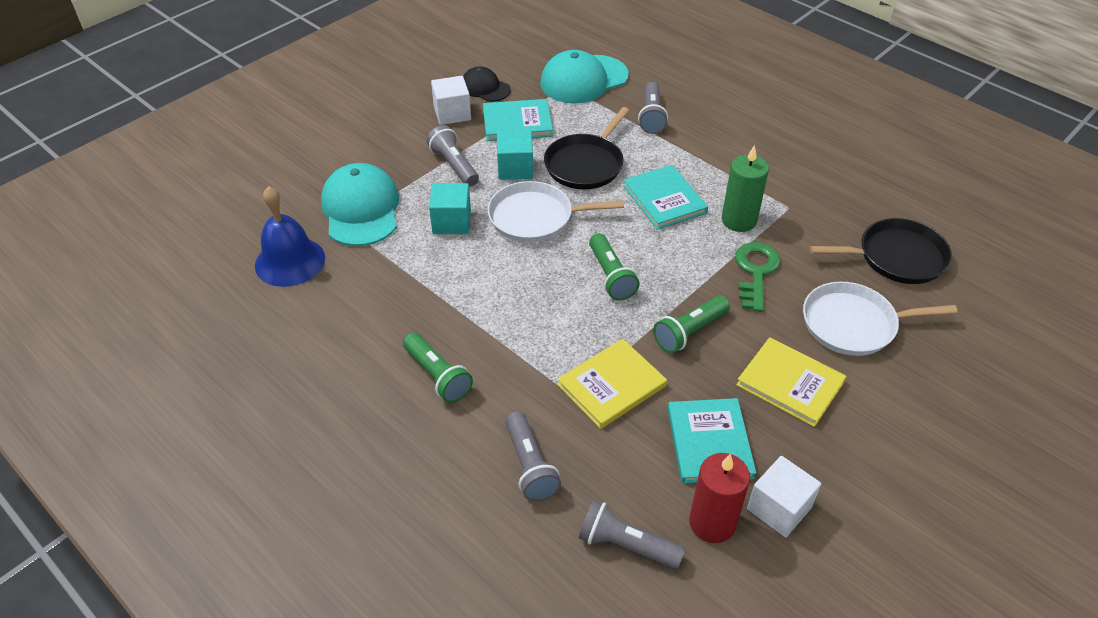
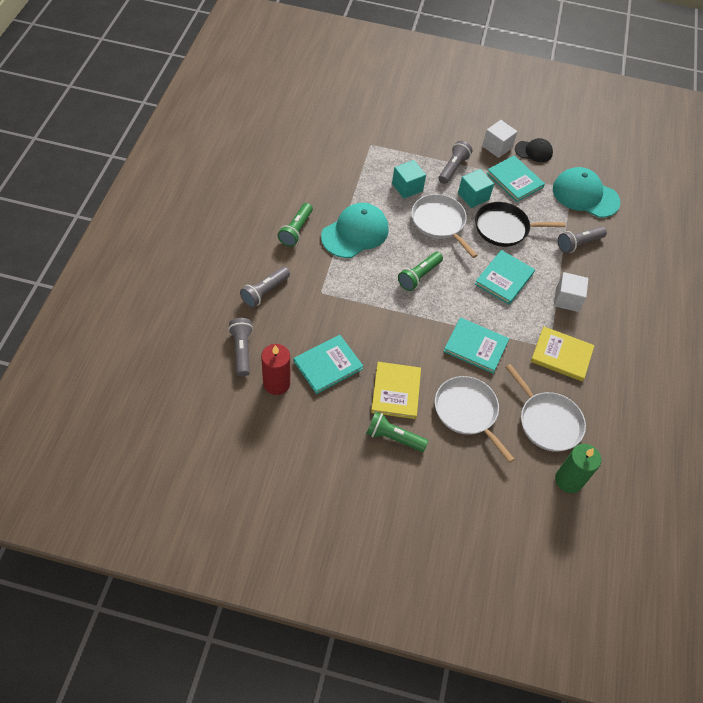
camera: 55 degrees right, 10 degrees up
blue bell [255,186,325,287] -> none
turquoise cap [321,163,399,246] -> turquoise cap moved to [321,203,389,258]
black cap [463,66,511,102] -> black cap turned 90 degrees clockwise [515,138,553,162]
yellow book [557,339,667,429] -> yellow book moved to [531,327,595,381]
green flashlight [653,295,730,353] -> green flashlight moved to [366,412,428,452]
green candle [722,145,769,232] -> green candle moved to [555,444,601,493]
green key [735,242,780,312] -> turquoise book [443,317,509,374]
white cube [747,456,821,537] -> white cube moved to [554,272,588,312]
black pan [810,218,952,284] -> white pan [505,364,586,452]

